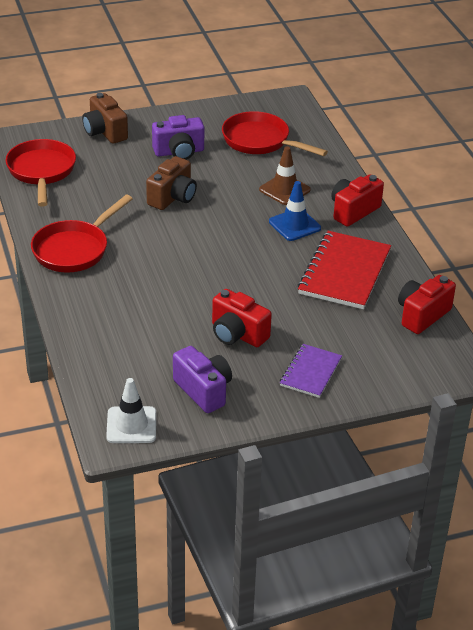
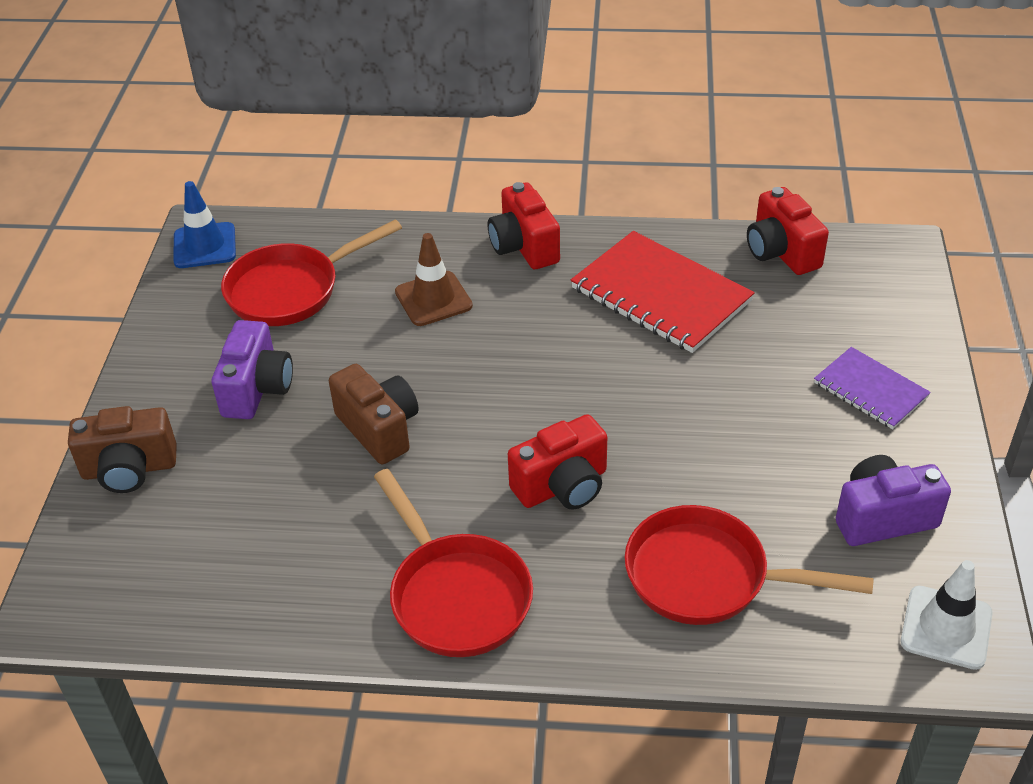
camera: 65 degrees left, 5 degrees up
red pan [5,139,76,207] -> red pan moved to [625,505,874,625]
red camera [212,289,272,347] -> red camera moved to [508,414,607,510]
blue traffic cone [269,181,321,241] -> blue traffic cone moved to [173,181,236,268]

